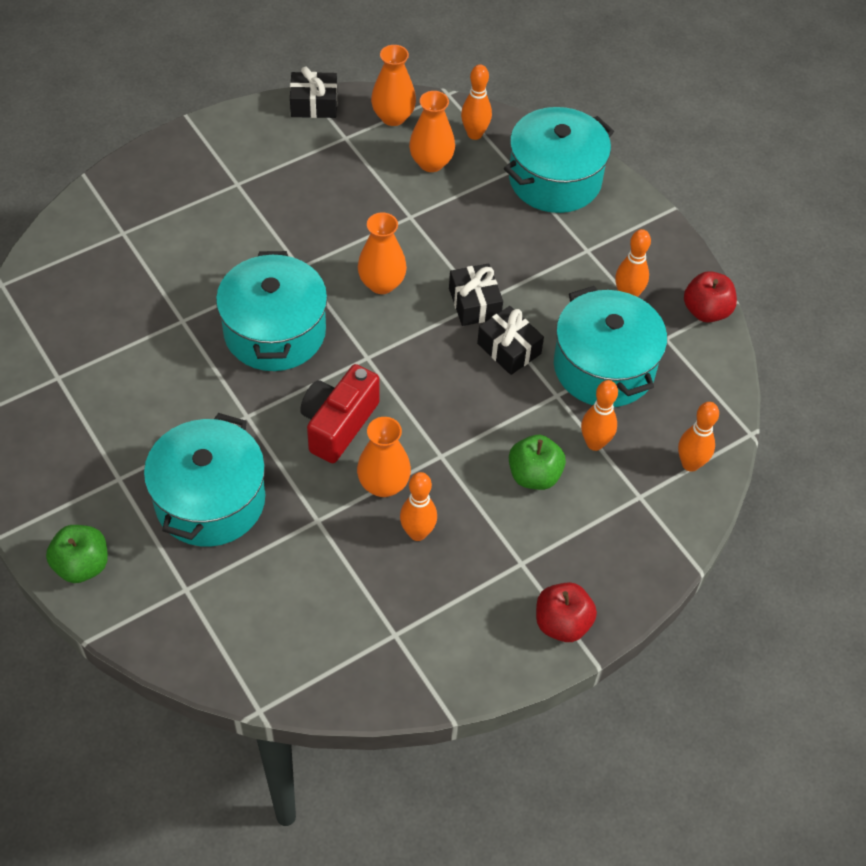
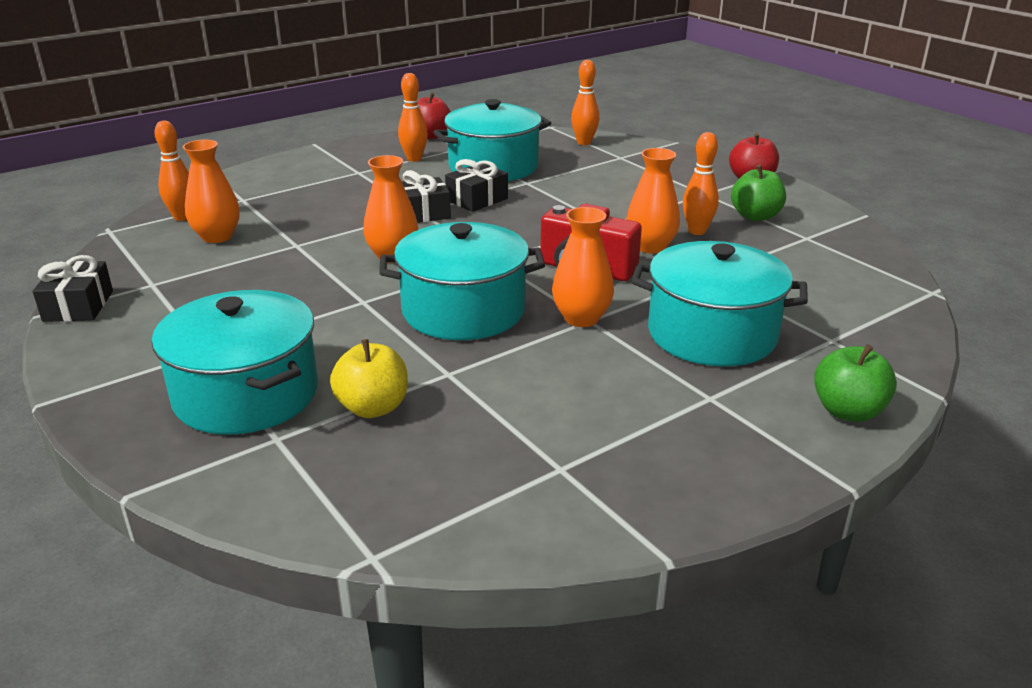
camera: 90 degrees left, 25 degrees down
orange vase [371,45,416,126] -> orange vase moved to [552,207,614,327]
turquoise pot [504,107,614,213] -> turquoise pot moved to [152,290,318,435]
green apple [509,435,566,490] -> green apple moved to [731,165,786,221]
orange bowling pin [581,380,618,451] -> none
none -> yellow apple [330,339,408,418]

